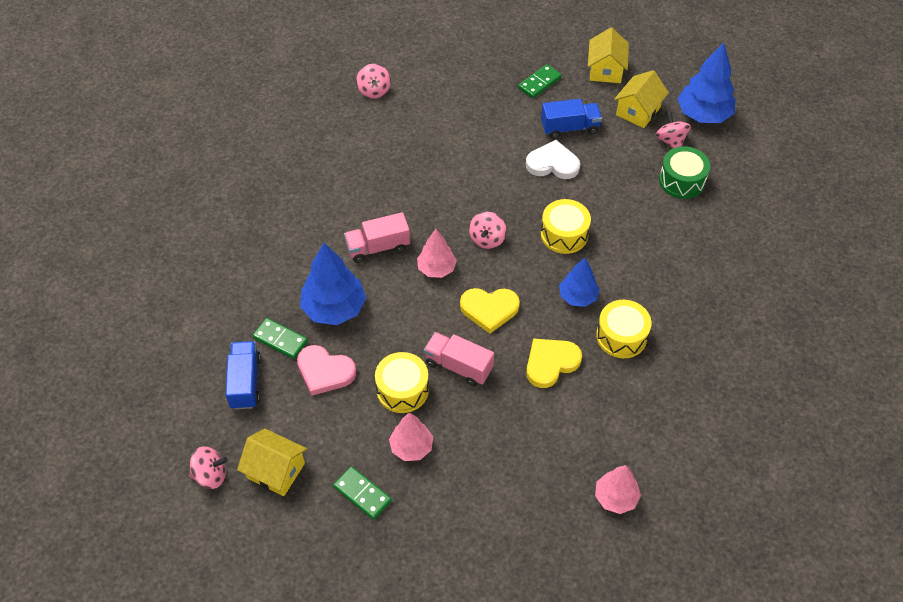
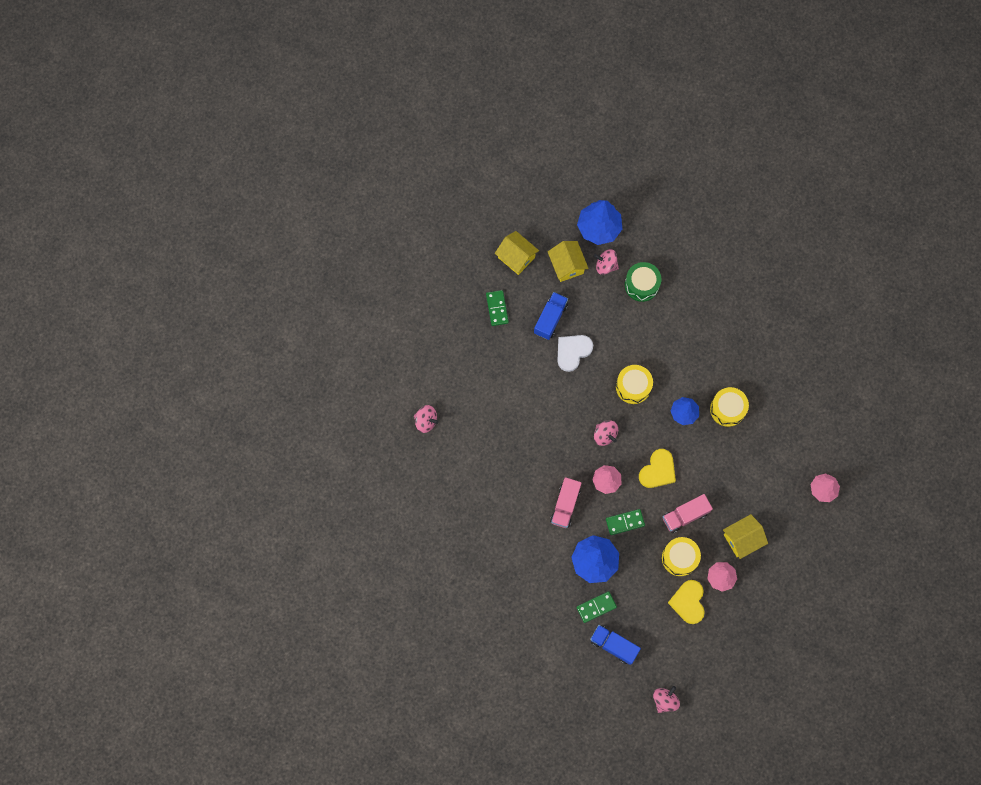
camera: 55 degrees left, 20 degrees up
yellow house [237,429,307,496] -> yellow house moved to [723,514,768,559]
pink heart [297,345,356,396] -> none
green domino [333,466,392,520] -> green domino moved to [606,509,645,535]
yellow heart [526,339,582,388] -> yellow heart moved to [668,580,705,624]

